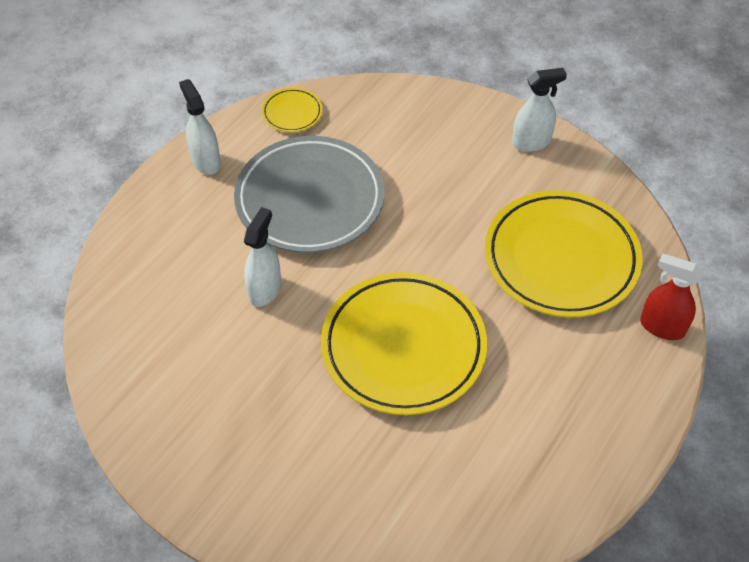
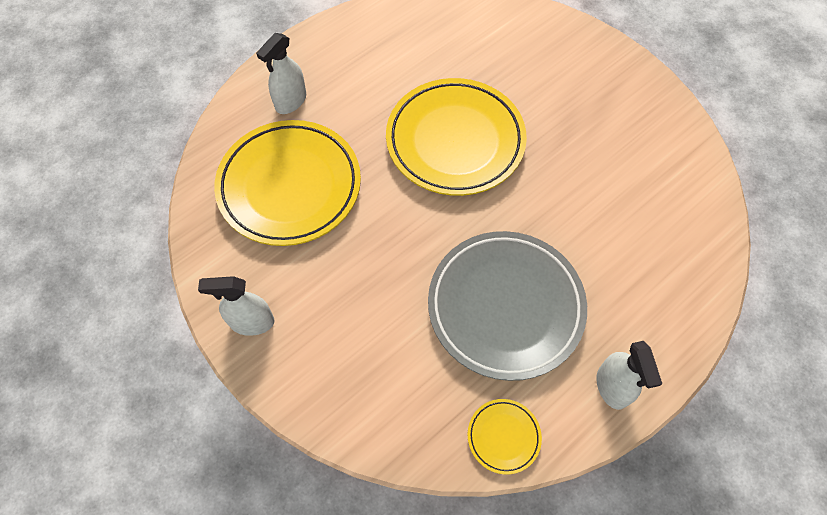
camera: 165 degrees left, 10 degrees up
white spray bottle [244,207,281,307] -> white spray bottle moved to [256,33,306,114]
red spray bottle [640,253,703,340] -> none

